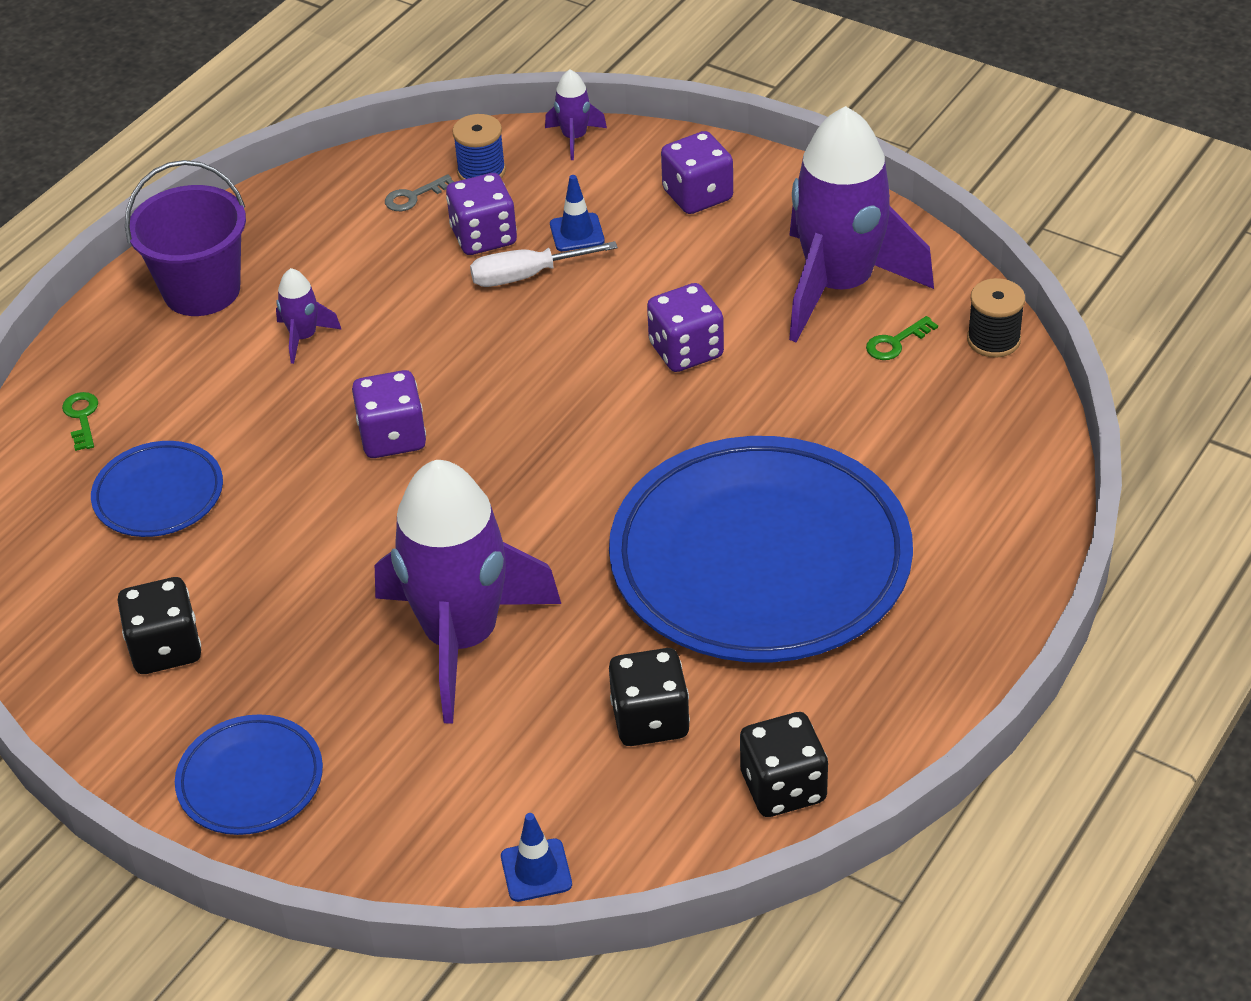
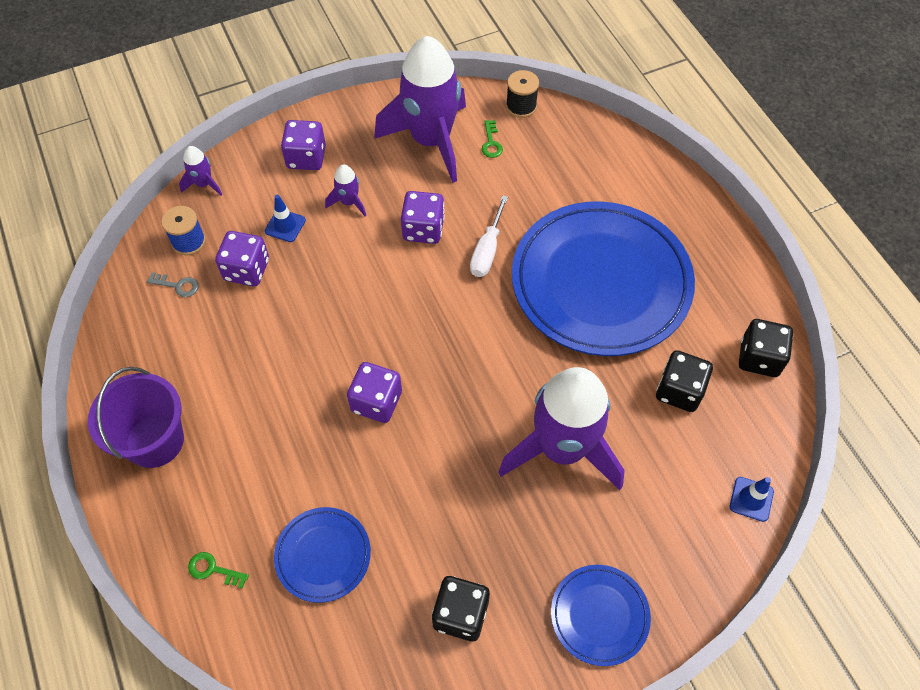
camera: 60 degrees left, 15 degrees up
purple rocket [276,268,342,364] -> purple rocket moved to [325,165,366,216]
grey key [385,175,454,211] -> grey key turned 75 degrees counterclockwise [147,272,199,297]
white screwdriver [470,241,618,287] -> white screwdriver moved to [470,195,508,277]

